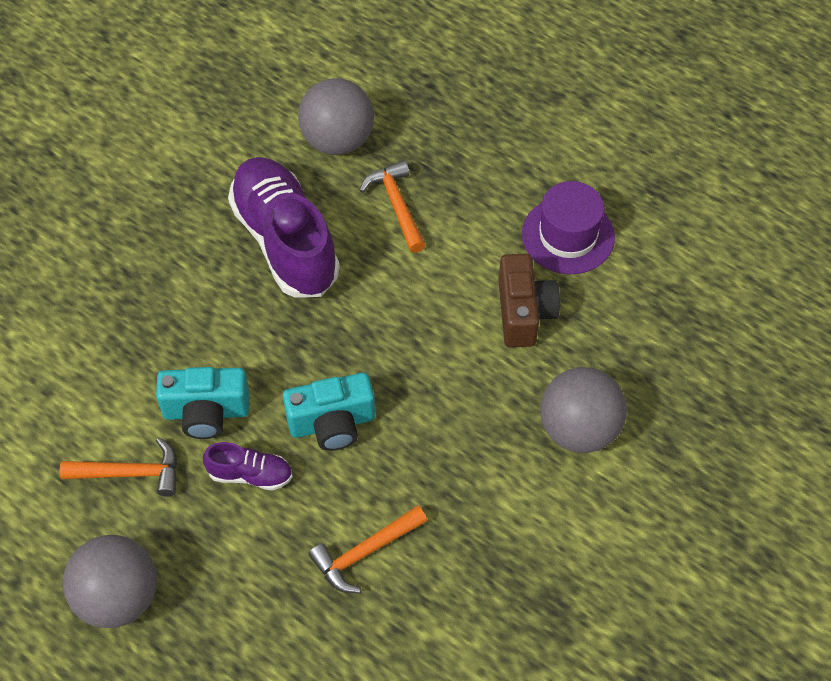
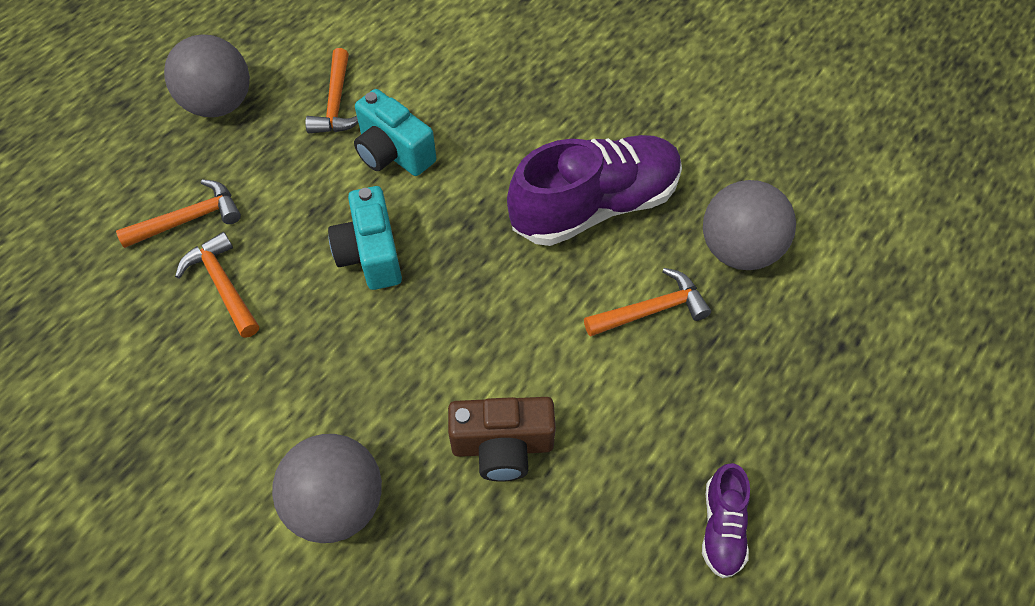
camera: 90 degrees right, 0 degrees up
turquoise camera [156,367,250,439] -> turquoise camera turned 45 degrees counterclockwise [354,89,436,176]
purple shoe [203,442,293,491] -> purple shoe moved to [702,463,750,578]
purple hat [522,181,615,274] -> none
none -> orange hammer [116,179,241,248]

